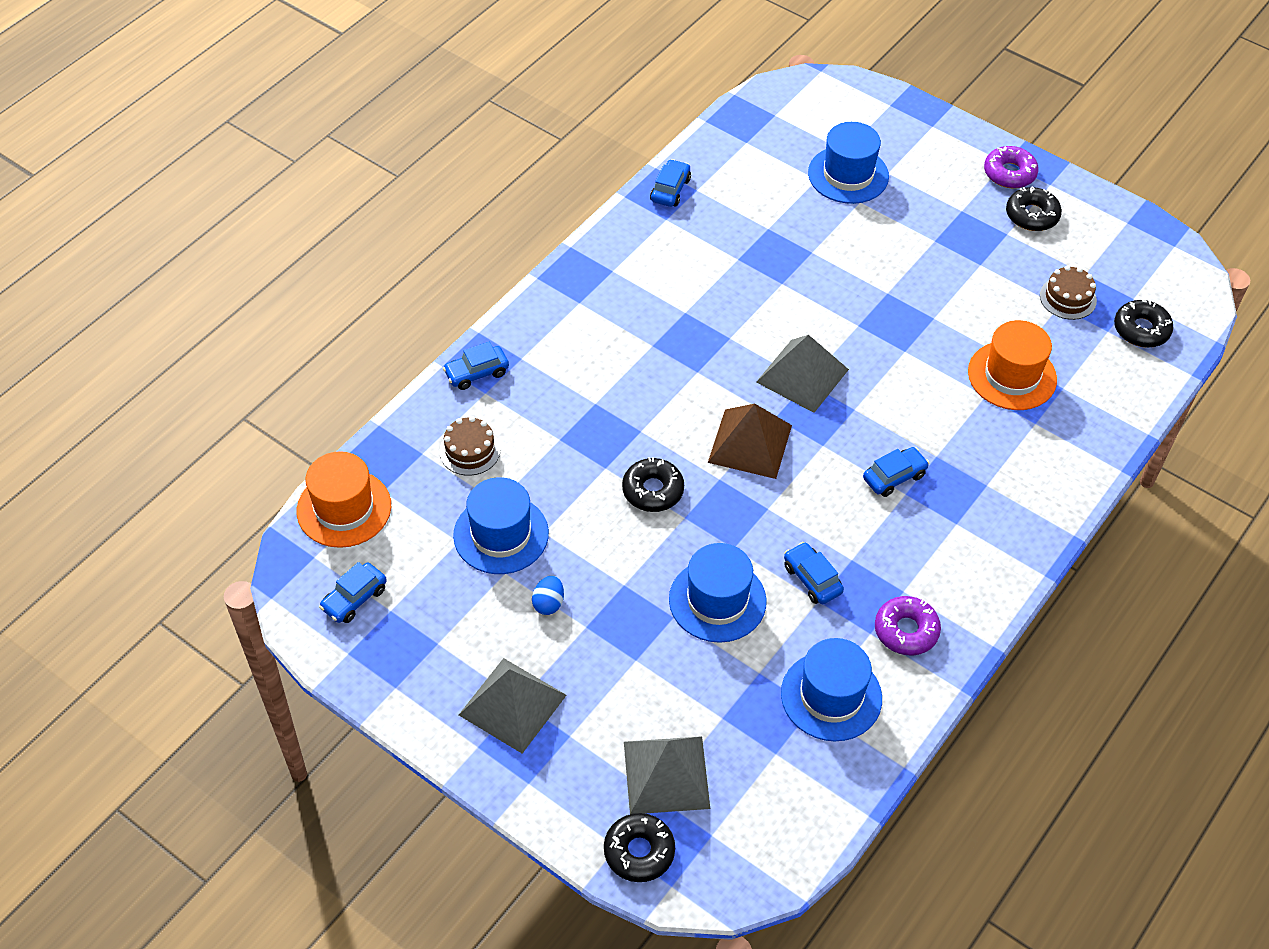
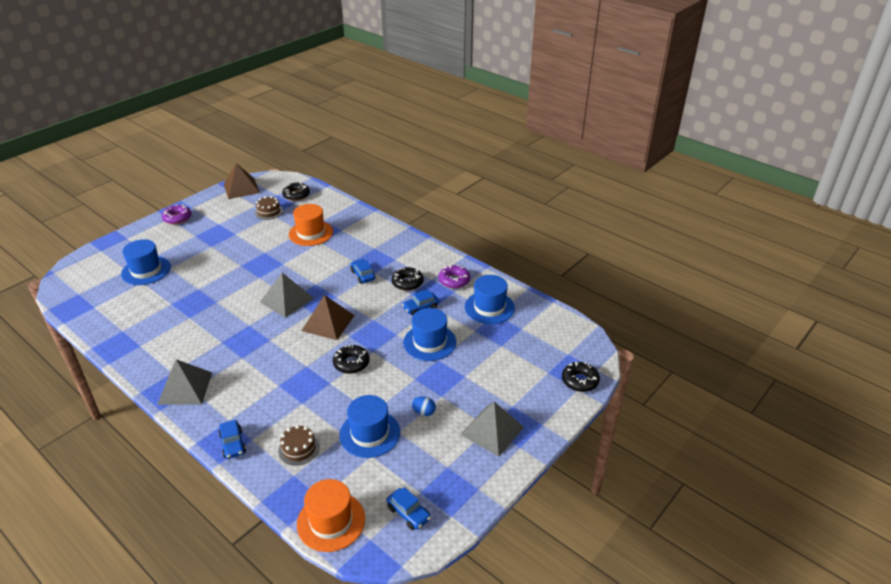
camera: 85 degrees left, 15 degrees down
grey pyramid [624,736,710,814] -> grey pyramid moved to [157,359,212,405]
blue car [650,159,691,207] -> none
black donut [1006,186,1062,231] -> black donut moved to [391,267,424,291]
none -> brown pyramid [224,163,260,199]

